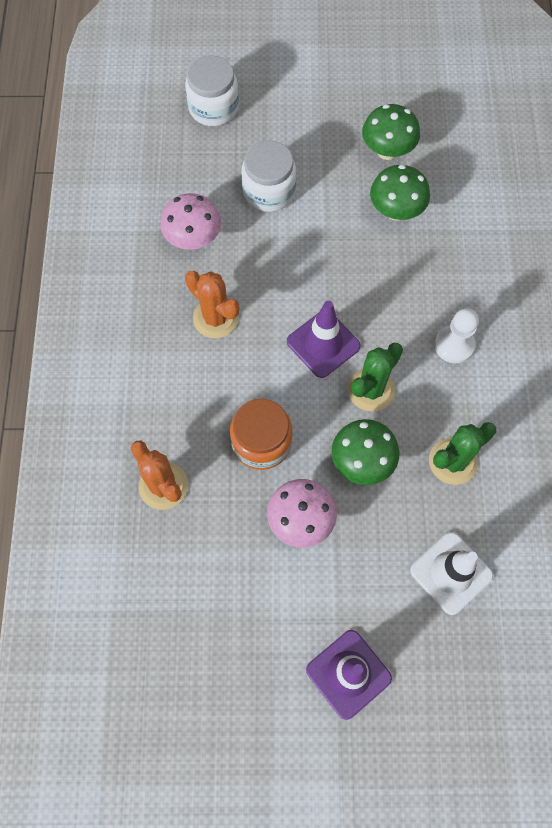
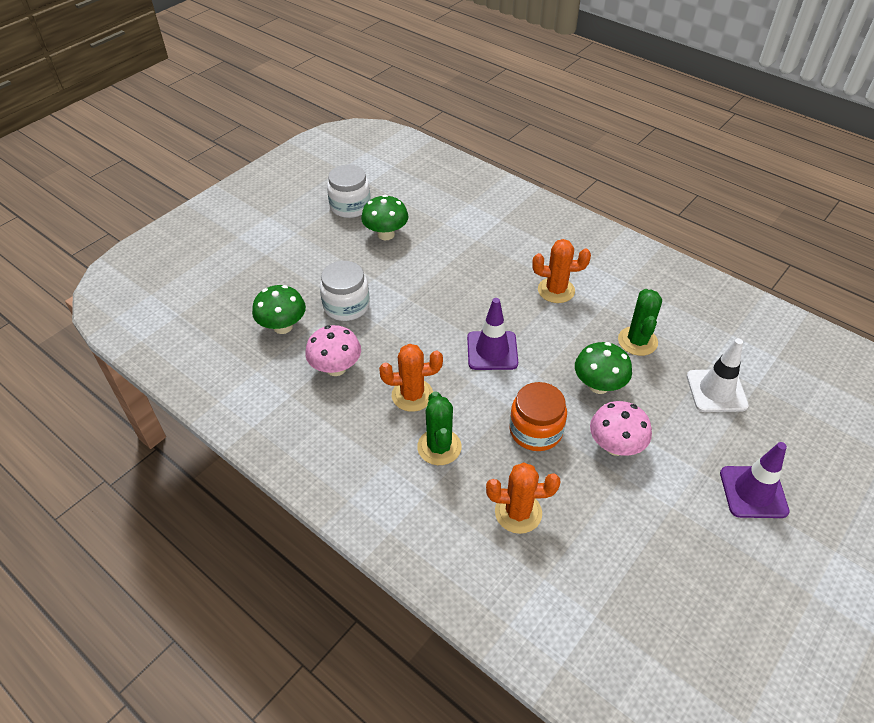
camera: 50 degrees left, 20 degrees down
white jar [185,55,239,126] -> white jar moved to [327,164,371,218]
green cactus [348,343,403,411] -> green cactus moved to [417,391,462,465]
green mushroom [370,165,430,221] -> green mushroom moved to [252,285,306,334]
white pawn [434,308,479,363] -> orange cactus [533,239,591,303]

